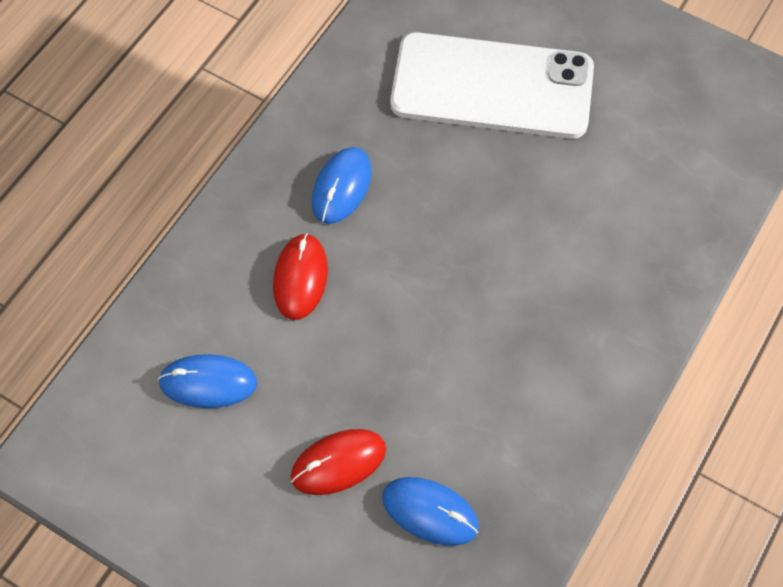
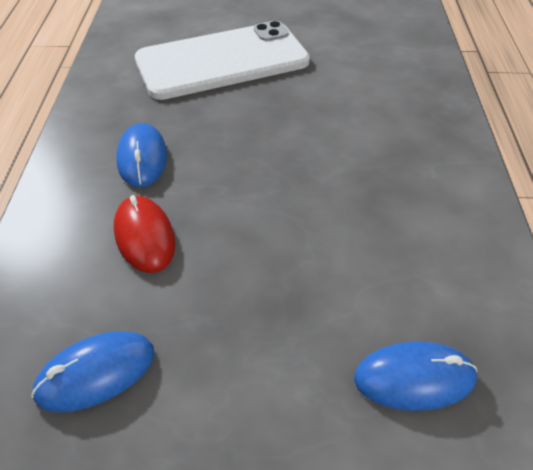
camera: 30 degrees left, 15 degrees down
red mouse [291,429,386,495] -> none

